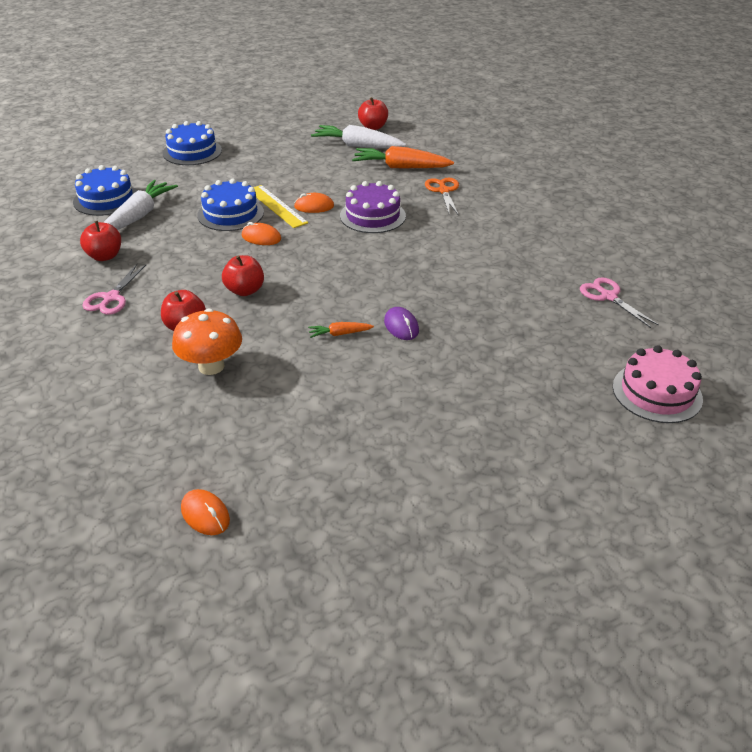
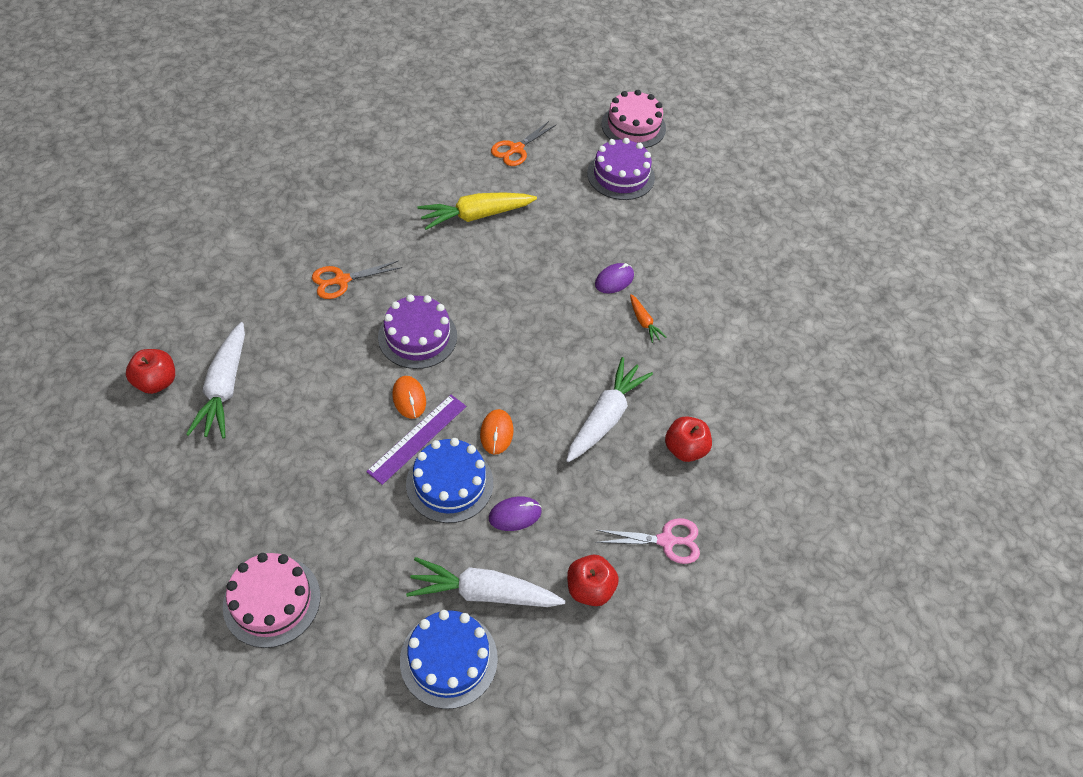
camera: 110 degrees left, 15 degrees up
blue cake [163,121,222,165] -> pink cake [223,553,320,648]
orange mushroom [172,309,242,375] -> none
orange mouse [181,489,230,535] -> none
red apple [222,255,264,296] -> white carrot [566,357,653,462]
yellow ruler [253,185,308,228] -> purple ruler [366,395,466,485]
orange carrot [352,146,454,168] -> none
pink scissors [580,277,659,328] -> orange scissors [491,121,556,166]
none -> yellow carrot [417,192,537,230]
none -> purple mouse [489,496,542,531]
none -> purple cake [587,138,655,200]

